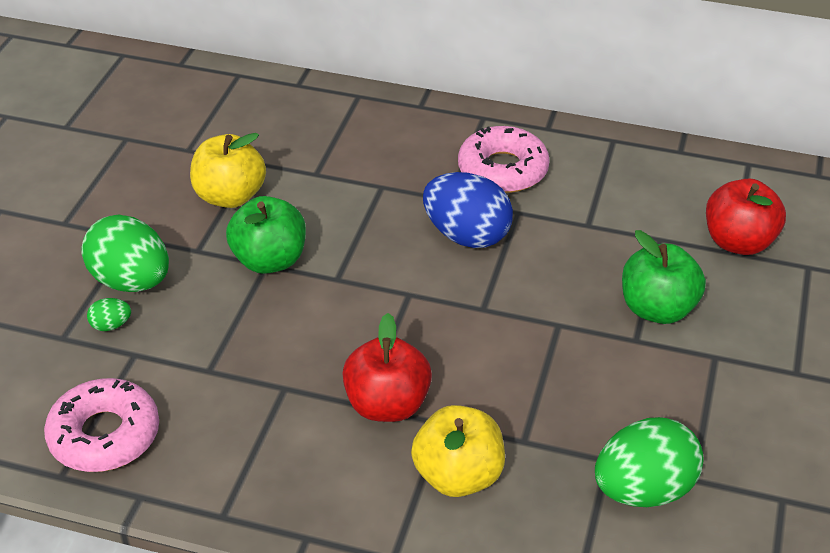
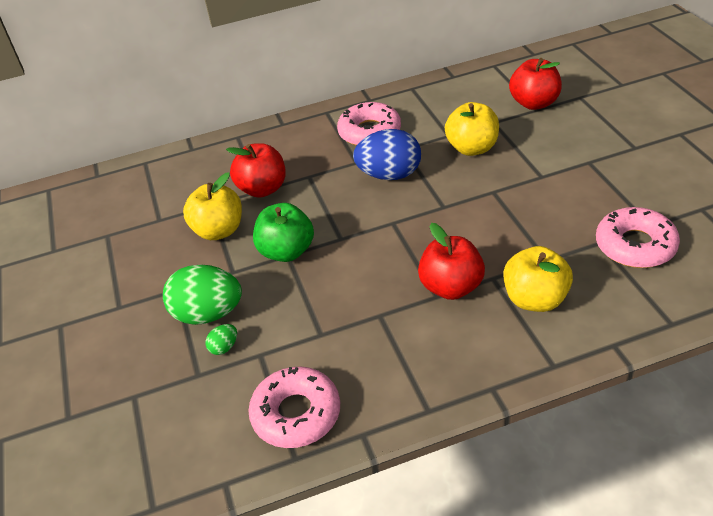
camera: 30 degrees left, 0 degrees up
green egg [595,417,704,507] -> pink donut [596,207,680,268]
green apple [622,230,706,324] -> none
none -> red apple [226,143,286,198]
none -> yellow apple [445,102,499,156]

